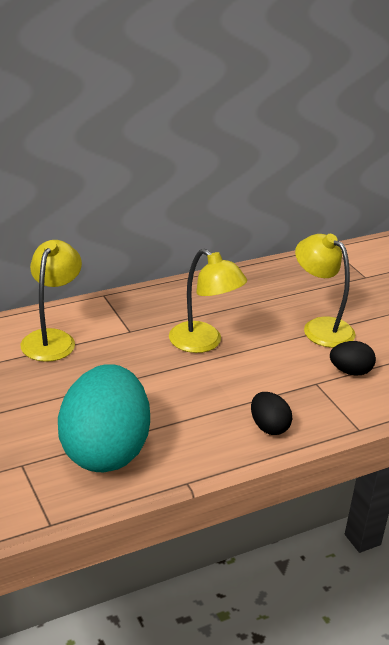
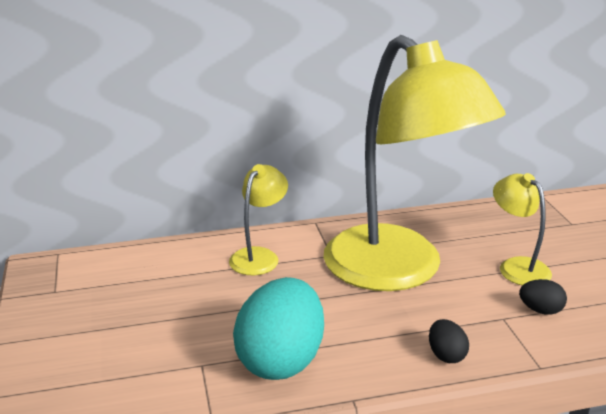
camera: 15 degrees right, 5 degrees down
yellow lamp [169,249,247,353] -> yellow lamp [324,35,506,291], size x2.36

